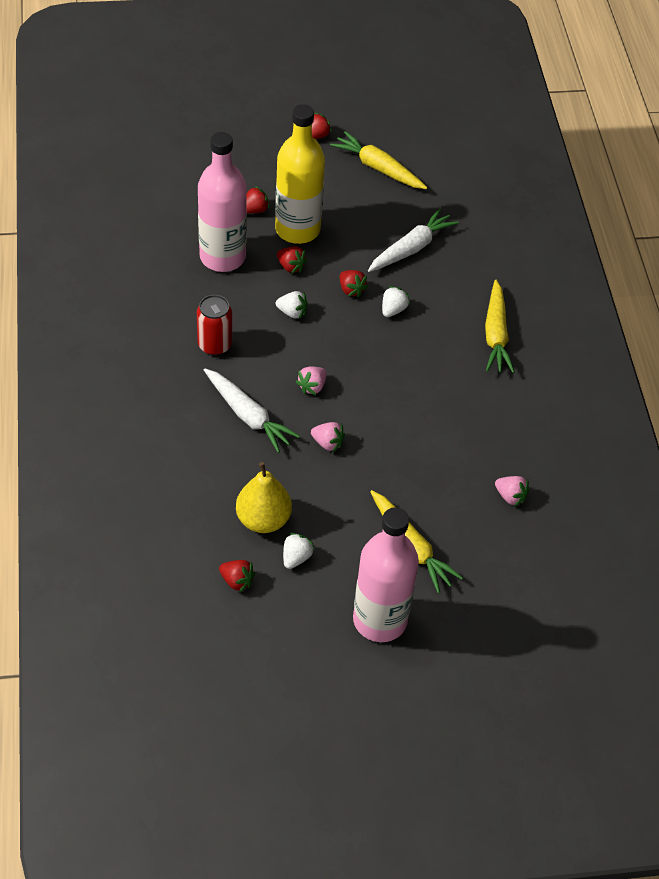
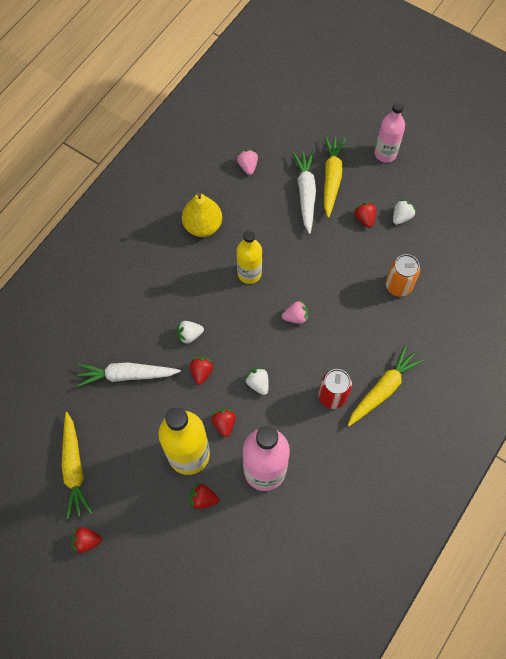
camera: 135 degrees left, 15 degrees up
white carrot [204,368,300,453] -> white carrot moved to [292,151,316,234]
red strawberry [219,560,255,593] -> red strawberry moved to [354,202,376,228]
yellow pear [236,462,292,533] -> yellow pear moved to [182,193,222,237]
white strawberry [283,533,315,569] -> white strawberry turned 150 degrees clockwise [393,199,416,225]
pink strawberry [311,422,345,453] -> none
pink bottle [353,507,419,642] -> pink bottle [374,101,405,163], size x0.63
yellow carrot [485,280,515,373] -> yellow carrot moved to [348,345,424,426]
none -> yellow bottle [237,230,262,284]
none -> orange can [386,254,420,297]

